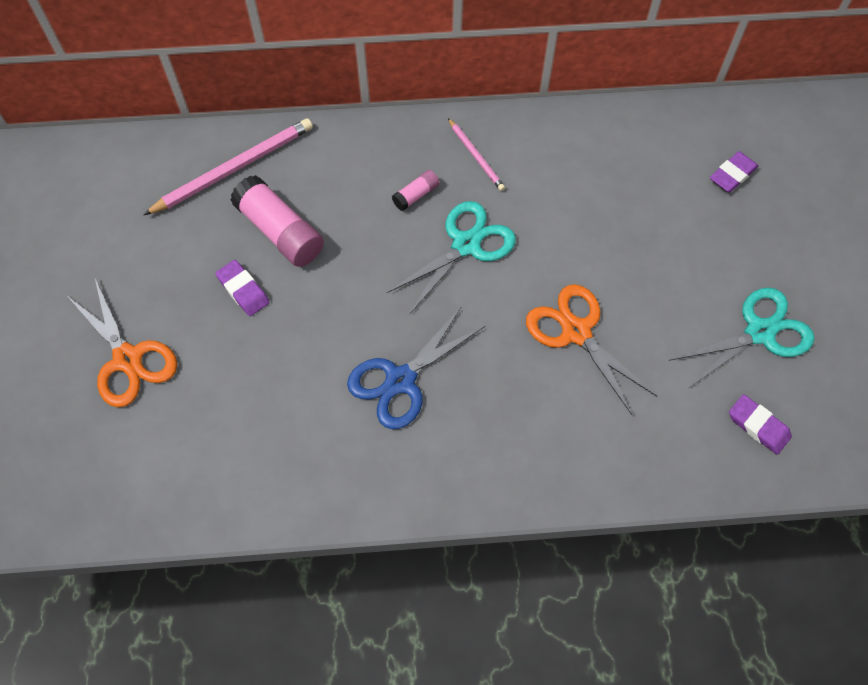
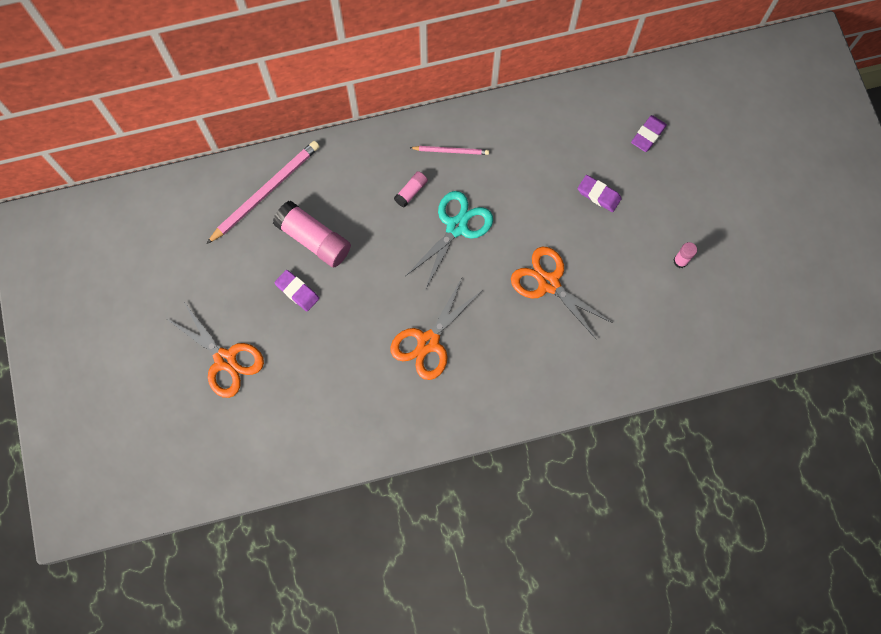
camera: 10 degrees left, 10 degrees up
blue scissors [347,306,485,429] -> orange scissors [390,278,480,380]
pink pencil [448,118,505,191] -> pink pencil turned 45 degrees counterclockwise [410,146,489,155]
turquoise scissors [669,287,814,388] -> pink glue stick [674,242,697,268]
purple eraser [729,394,792,455] -> purple eraser moved to [578,175,622,212]

